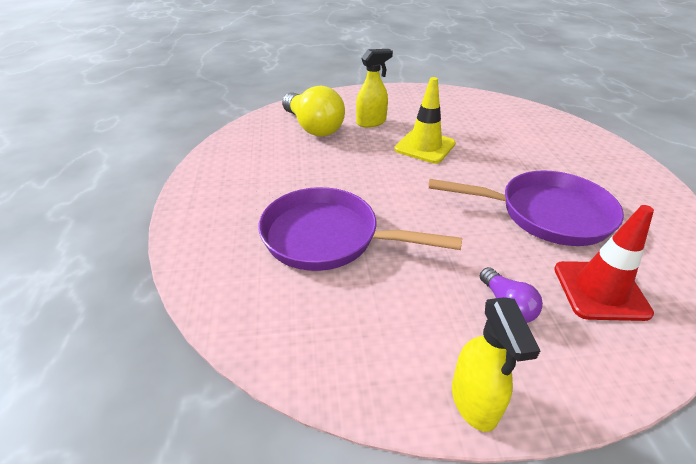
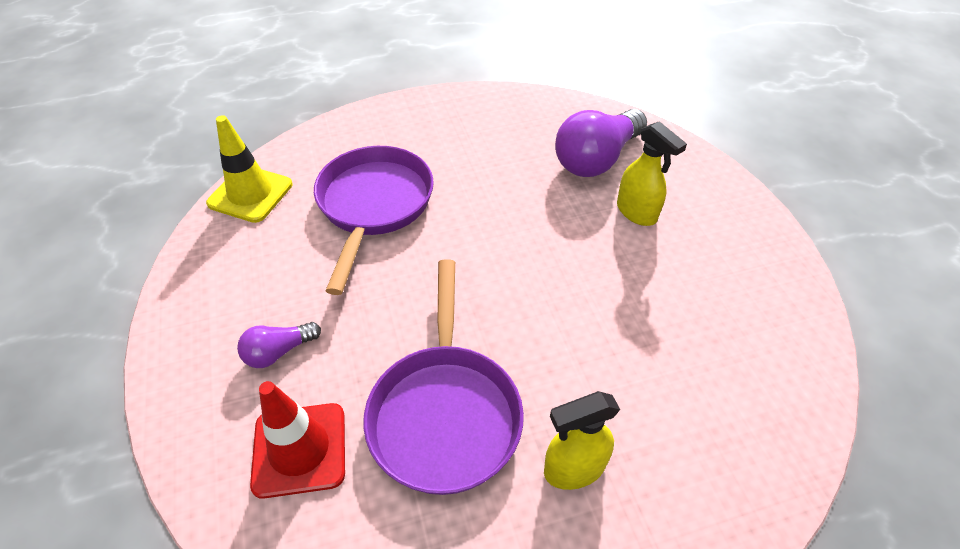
camera: 80 degrees right, 10 degrees up
yellow light bulb [282,85,345,137] -> purple light bulb [555,109,647,177]
yellow traffic cone [394,77,456,164] -> yellow traffic cone moved to [206,115,292,223]
yellow spray bottle [452,297,540,432] -> yellow spray bottle moved to [544,391,620,490]

